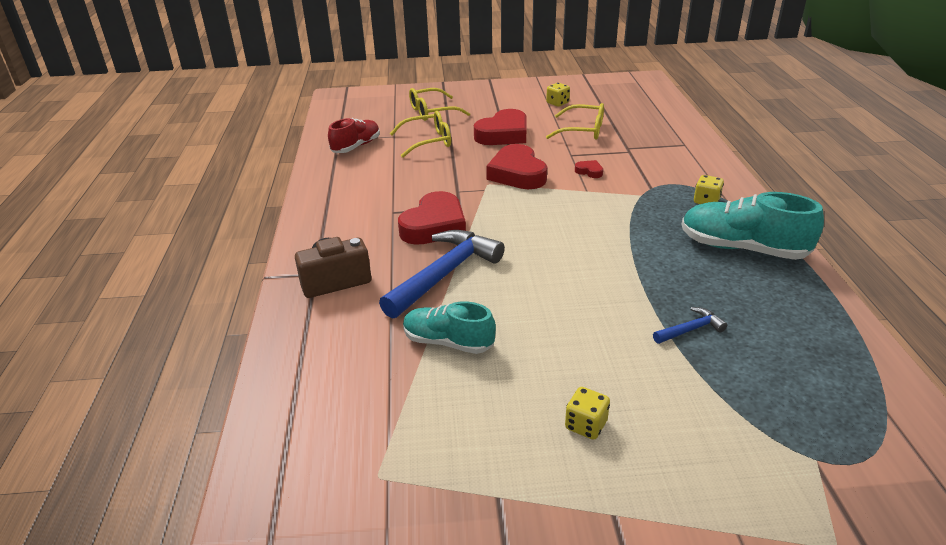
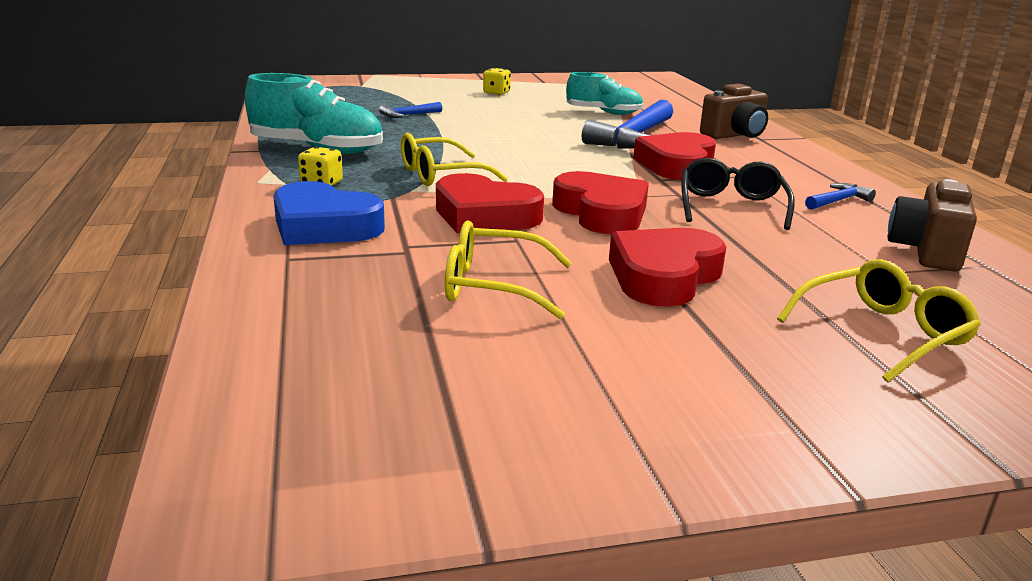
camera: 170 degrees right, 10 degrees down
red shoe [328,118,380,153] -> brown camera [888,179,977,271]
yellow glasses [390,111,451,158] -> yellow glasses moved to [401,133,508,186]
yellow dice [546,83,570,107] -> none
red heart [575,160,603,178] -> red heart [436,173,544,233], size x2.33
none -> blue heart [273,181,385,245]
none -> black glasses [681,158,795,230]
none -> blue hammer [805,183,876,210]

